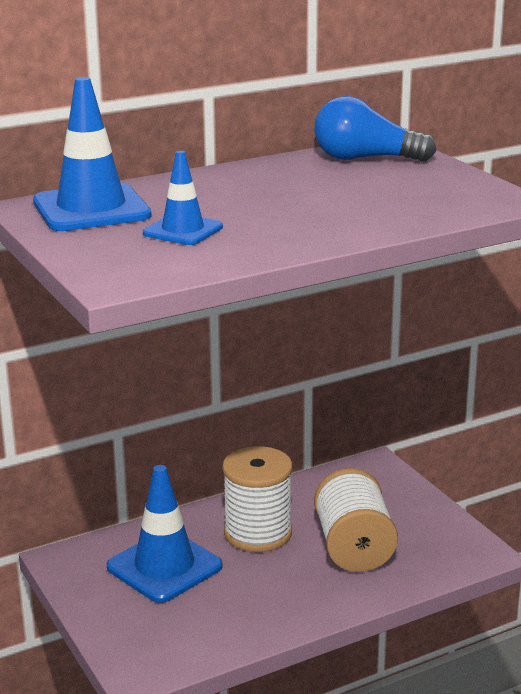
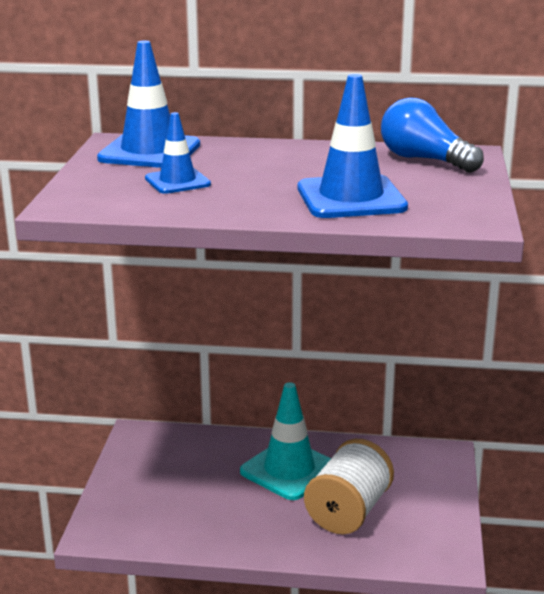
camera: 35 degrees right, 0 degrees up
blue traffic cone [107,465,223,603] -> blue traffic cone moved to [298,74,408,218]
white spool [222,446,292,552] -> turquoise traffic cone [240,382,331,500]

